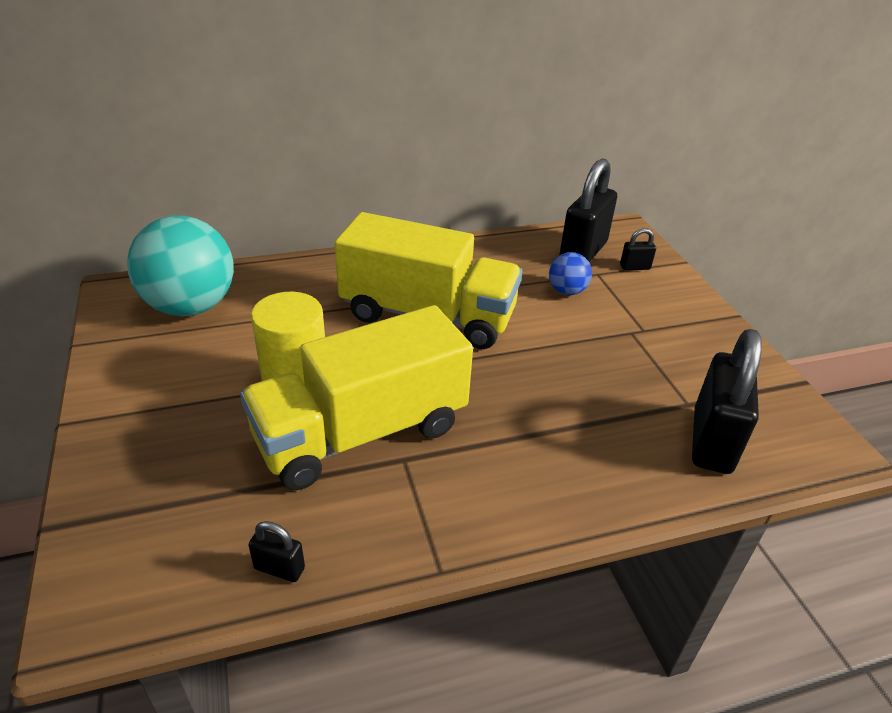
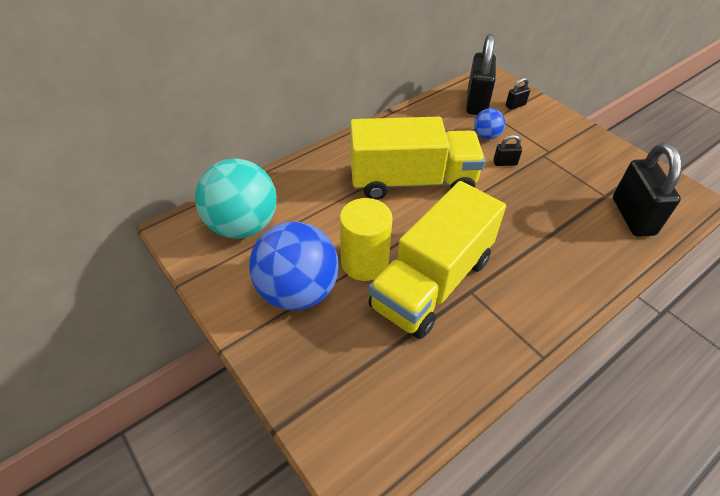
camera: 20 degrees left, 10 degrees up
black padlock [248,521,305,582] -> black padlock moved to [493,135,522,166]
none -> blue ball [249,222,339,310]

